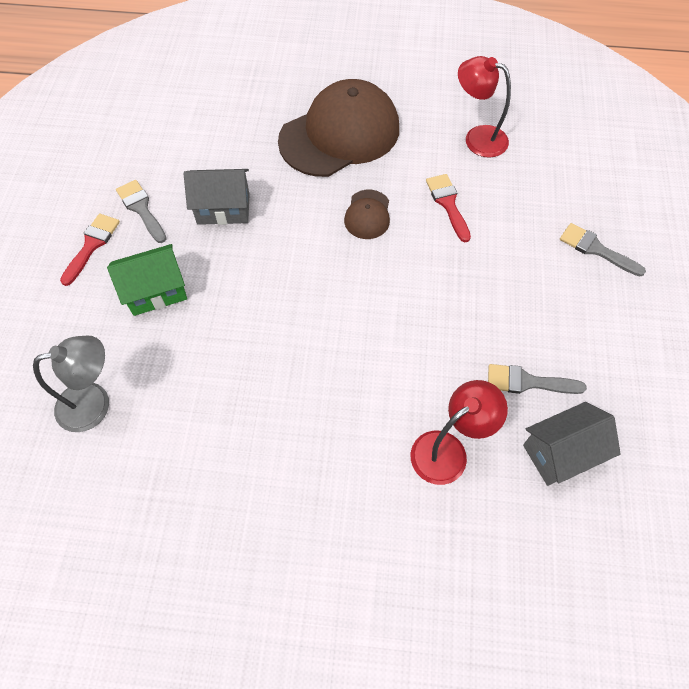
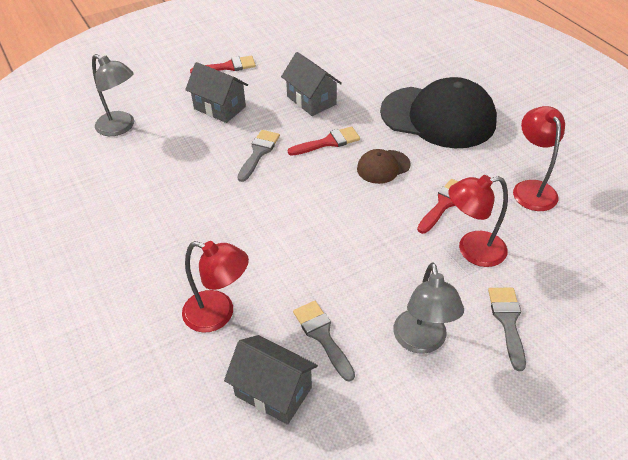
camera: 55 degrees right, 15 degrees down
green house [107,244,187,316] -> grey house [185,62,248,123]
grey brush [116,180,167,243] -> grey brush moved to [237,130,280,182]
brown cap [278,79,399,177] -> black cap [380,77,497,148]
none -> red brush [288,126,360,156]
none -> grey lamp [393,262,464,354]
none -> red lamp [448,175,508,267]

